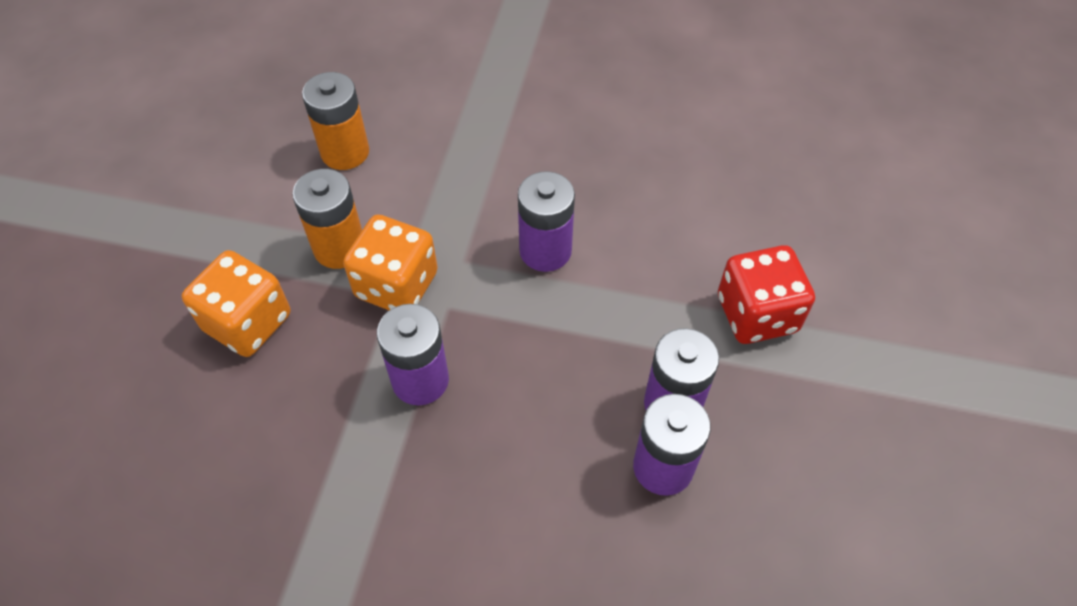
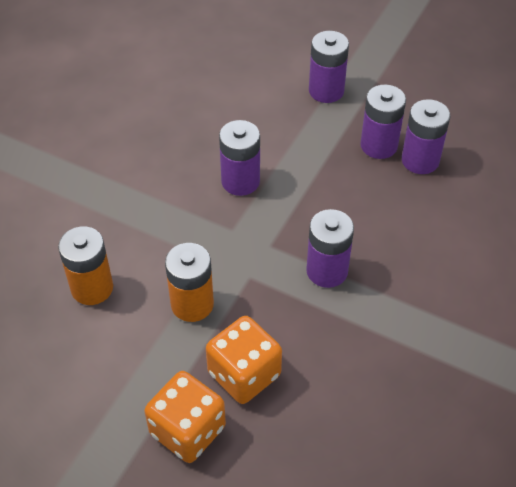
camera: 75 degrees left, 5 degrees down
orange dice [343,215,438,310] -> orange dice moved to [145,371,226,463]
red dice [718,245,815,344] -> purple battery [309,31,349,103]

